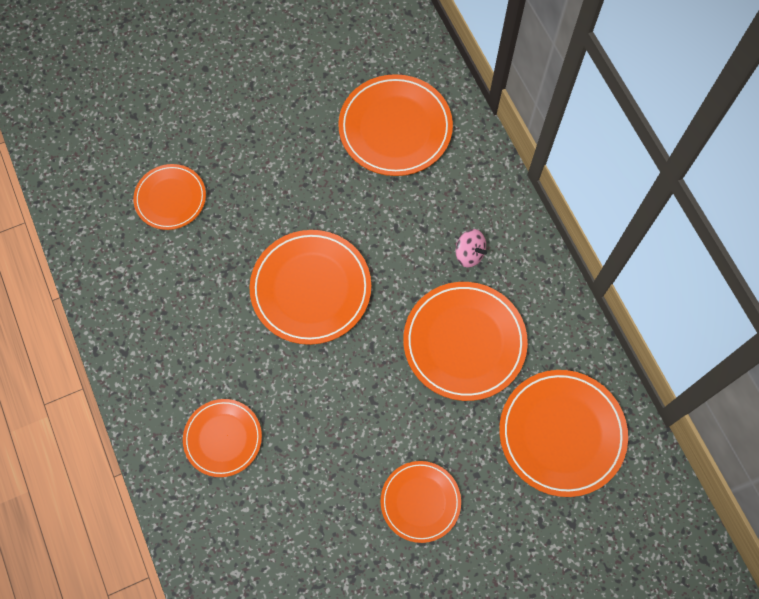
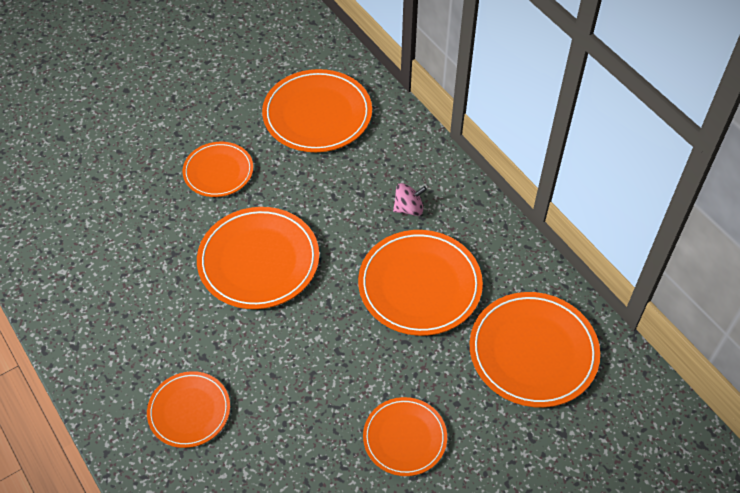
camera: 10 degrees left, 15 degrees down
orange plate [133,164,206,230] -> orange plate moved to [183,142,253,197]
pink spinning top [456,229,487,268] -> pink spinning top turned 45 degrees counterclockwise [393,183,427,216]

